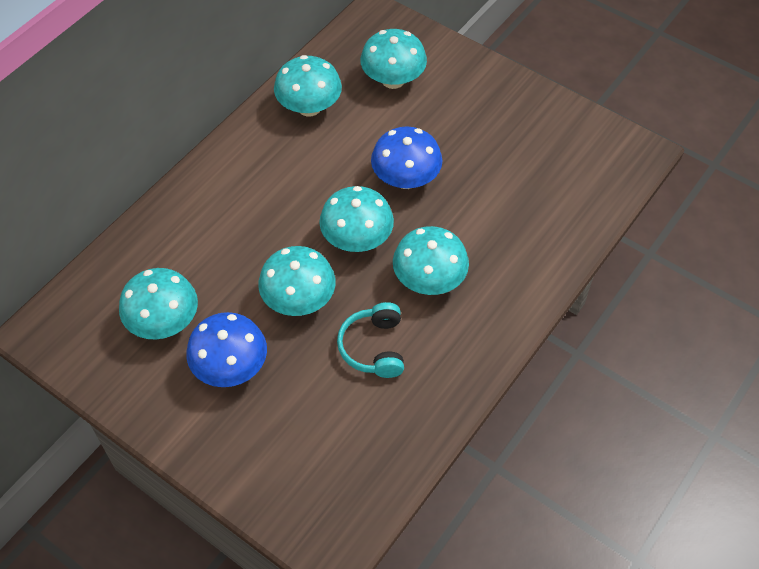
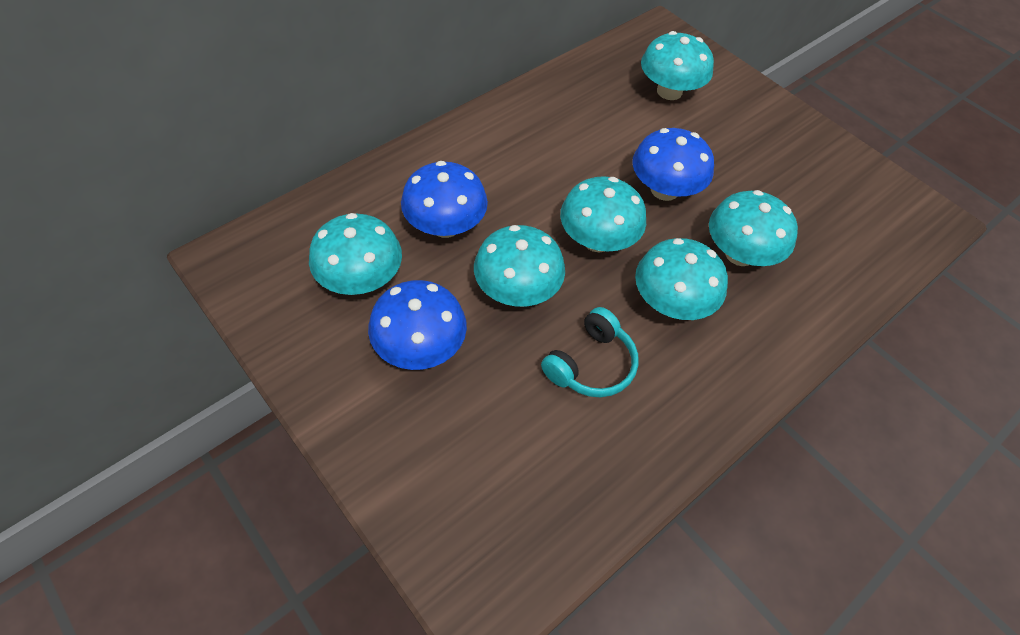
camera: 10 degrees right, 0 degrees up
turquoise mushroom [274,55,342,117] -> turquoise mushroom moved to [709,190,798,266]
turquoise headphones [337,302,404,378] -> turquoise headphones turned 150 degrees counterclockwise [541,307,639,397]
none -> blue mushroom [401,161,488,238]

